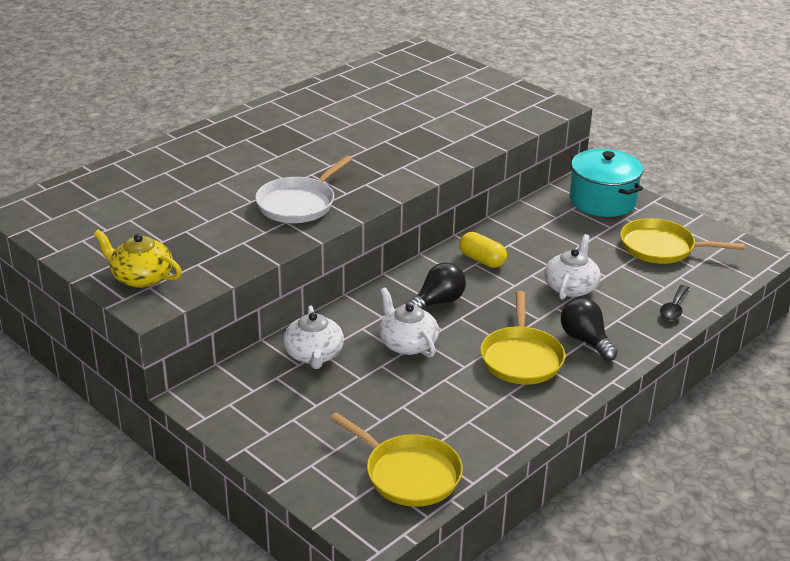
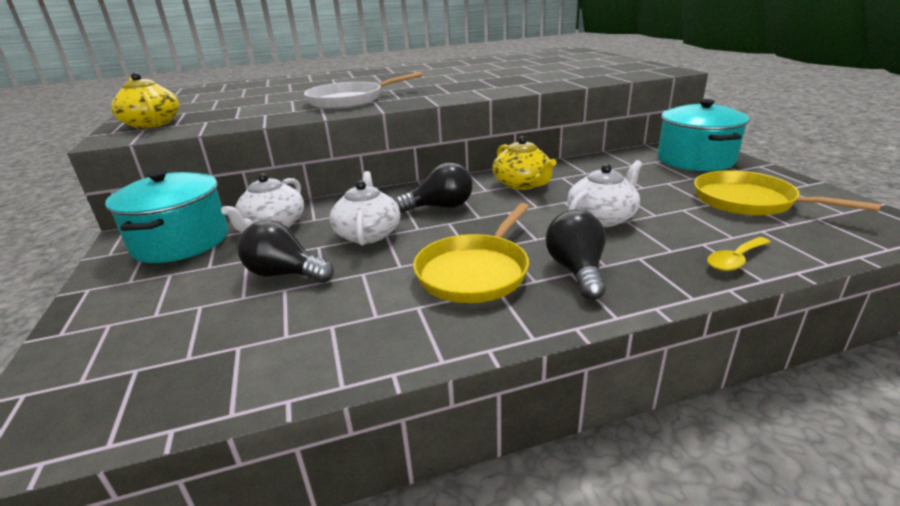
camera: 30 degrees right, 5 degrees down
yellow pan [330,412,463,507] -> none
yellow capsule [459,232,507,268] -> yellow teapot [493,136,557,190]
black spoon [660,285,689,320] -> yellow spoon [707,237,771,271]
none -> turquoise pot [105,170,228,263]
none -> black light bulb [238,220,334,283]

